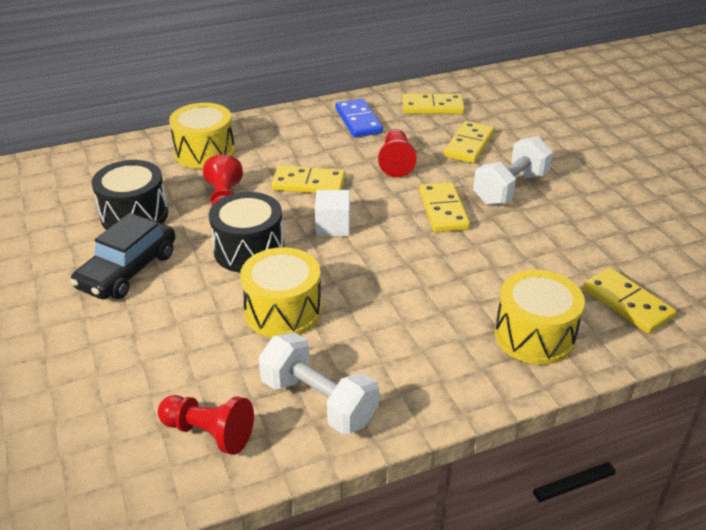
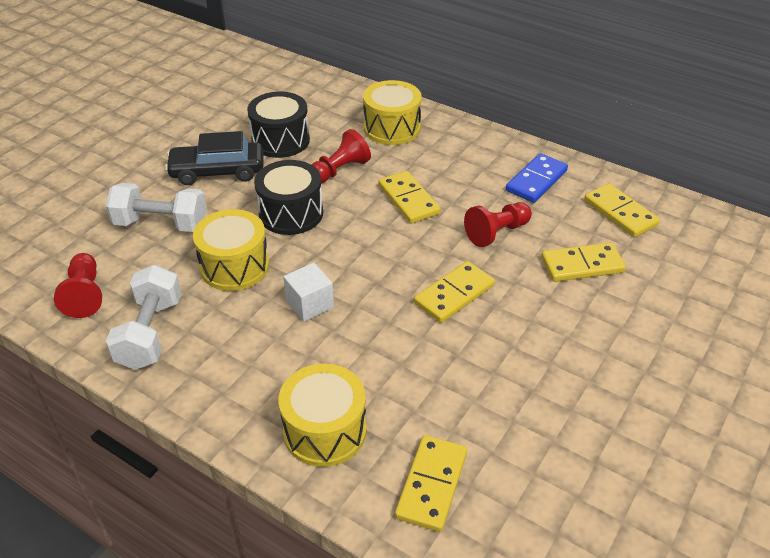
camera: 55 degrees right, 5 degrees up
white cube [315,190,350,236] -> white cube moved to [283,263,334,322]
white dumbbell [473,136,553,205] -> white dumbbell moved to [106,183,207,232]

